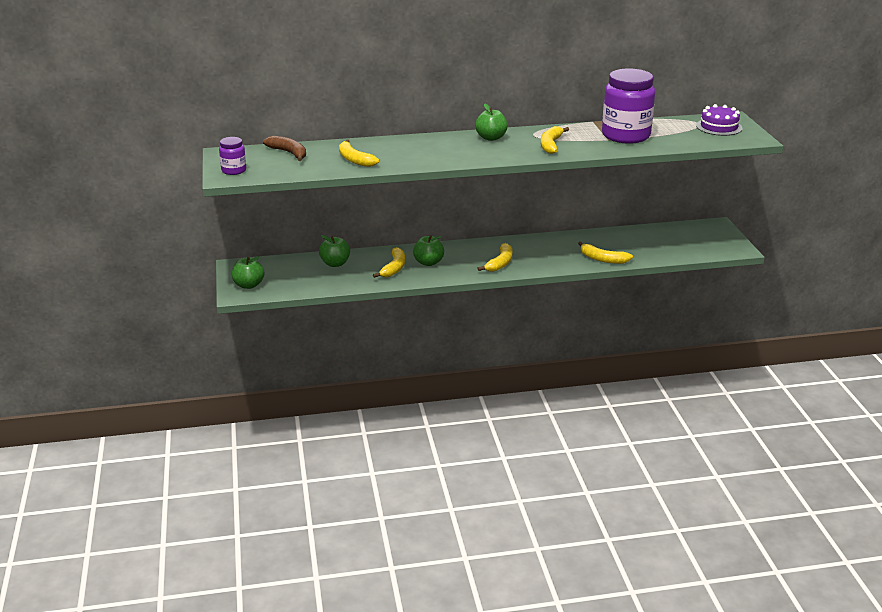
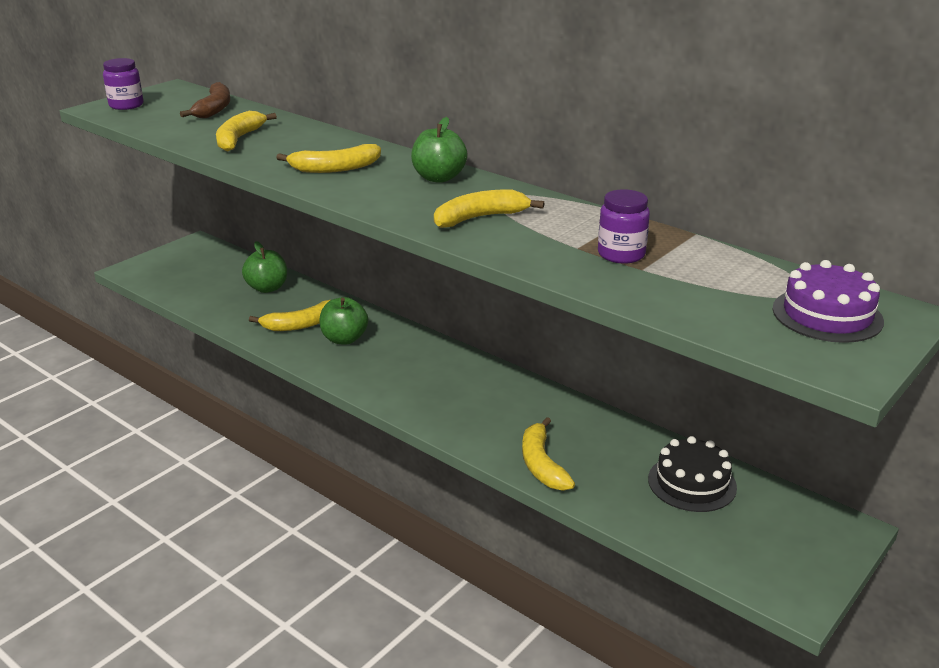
camera: 50 degrees right, 0 degrees up
green apple [232,256,264,289] -> none
yellow banana [477,243,512,272] -> yellow banana moved to [276,144,381,173]
purple jar [602,69,655,144] -> purple jar [598,189,650,264], size x0.48
none -> black cake [648,436,737,512]

